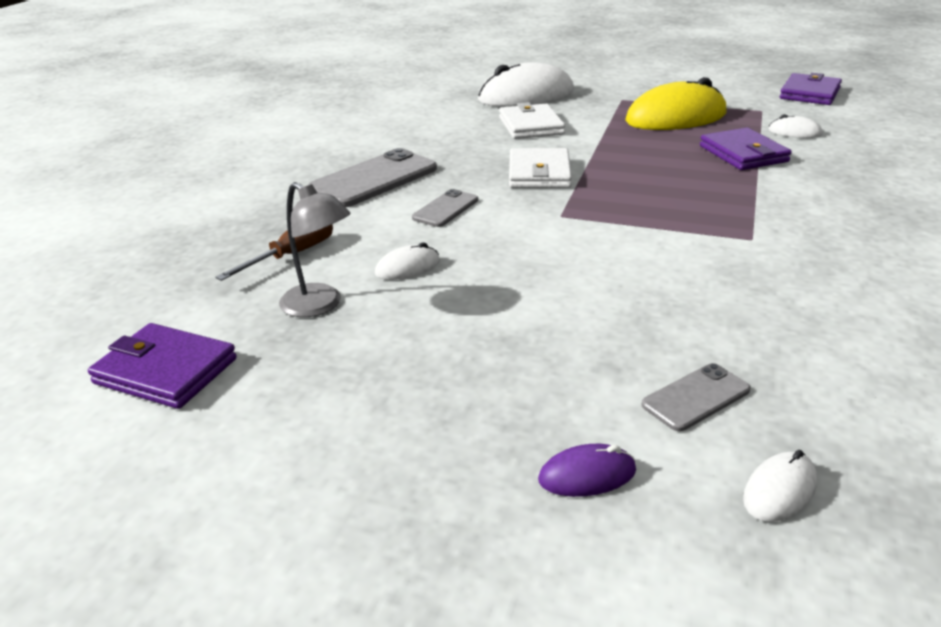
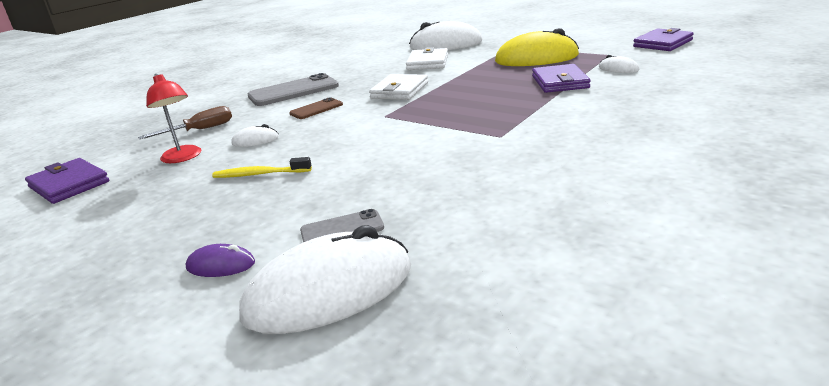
camera: 20 degrees right, 5 degrees down
grey lamp [279,182,351,317] -> red lamp [146,74,201,163]
grey phone [412,189,478,227] -> brown phone [289,97,343,119]
white mouse [743,450,817,522] -> white mouse [239,225,411,334], size x2.27
none -> yellow toothbrush [212,157,312,178]

